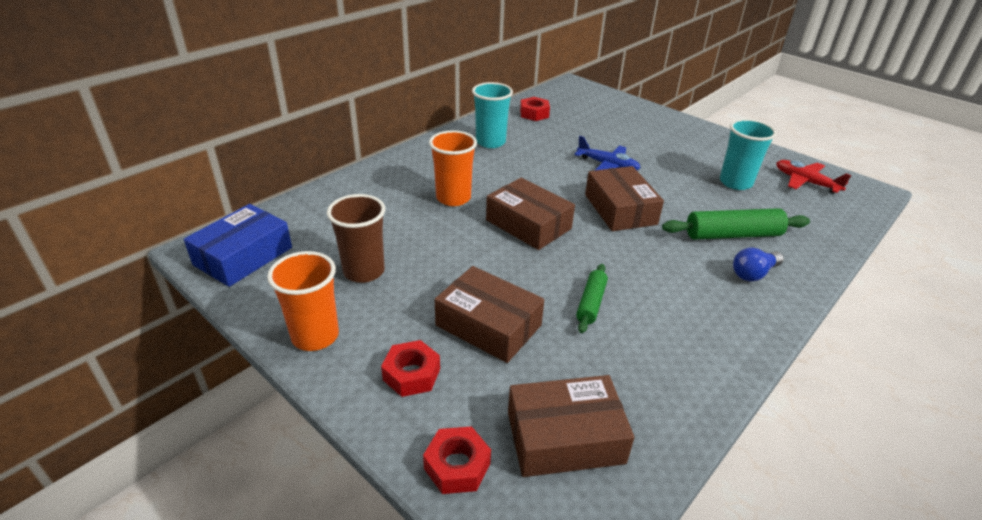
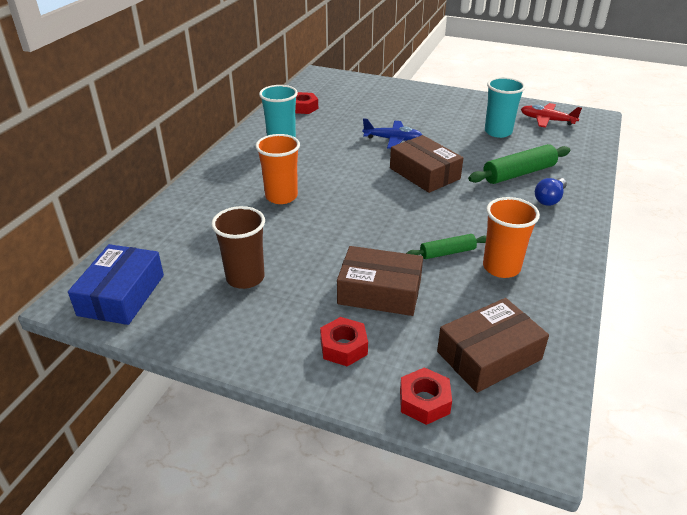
camera: 20 degrees left, 0 degrees up
orange cup [267,251,339,351] -> orange cup moved to [483,197,540,278]
brown box [486,177,575,250] -> none
green rolling pin [576,264,608,333] -> green rolling pin turned 75 degrees clockwise [406,234,486,259]

